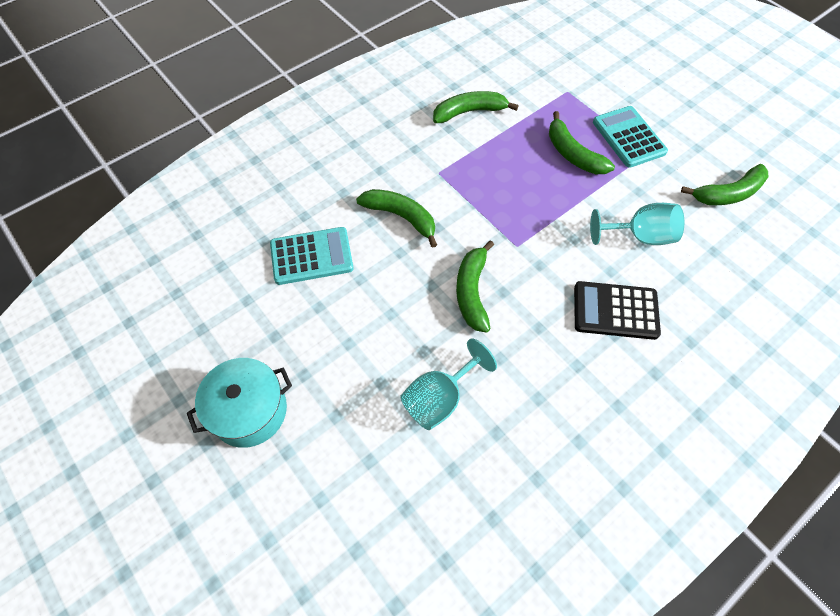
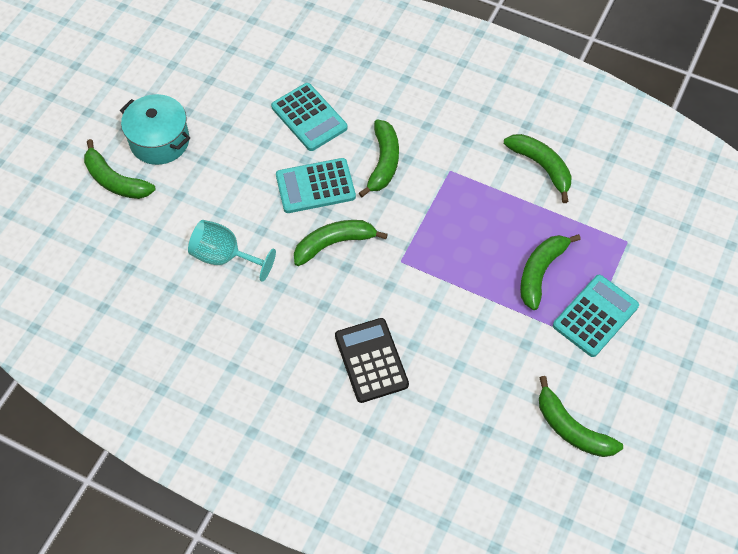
camera: 65 degrees right, 0 degrees up
turquoise goblet [590,203,684,245] -> none
none -> green banana [84,139,156,199]
none -> turquoise calculator [276,158,356,213]

